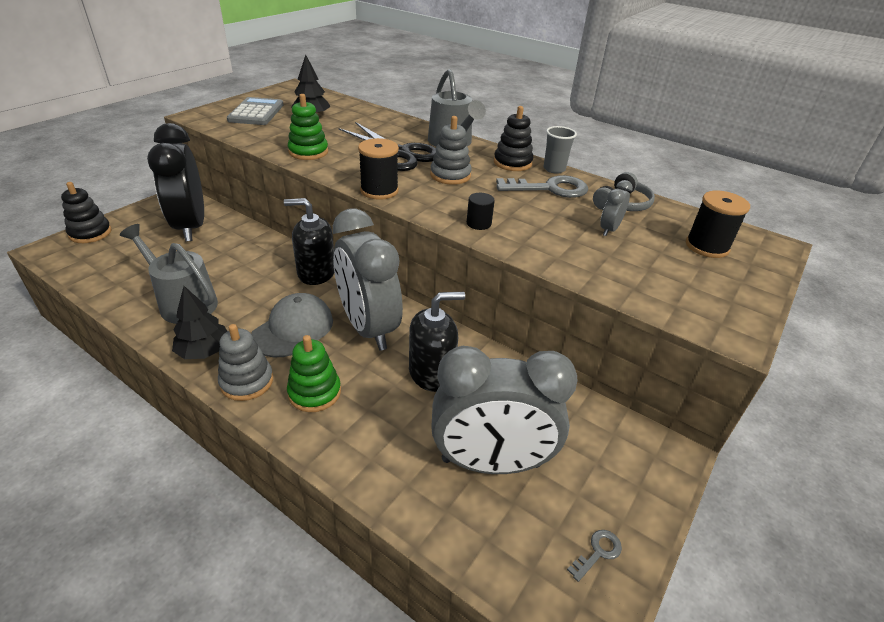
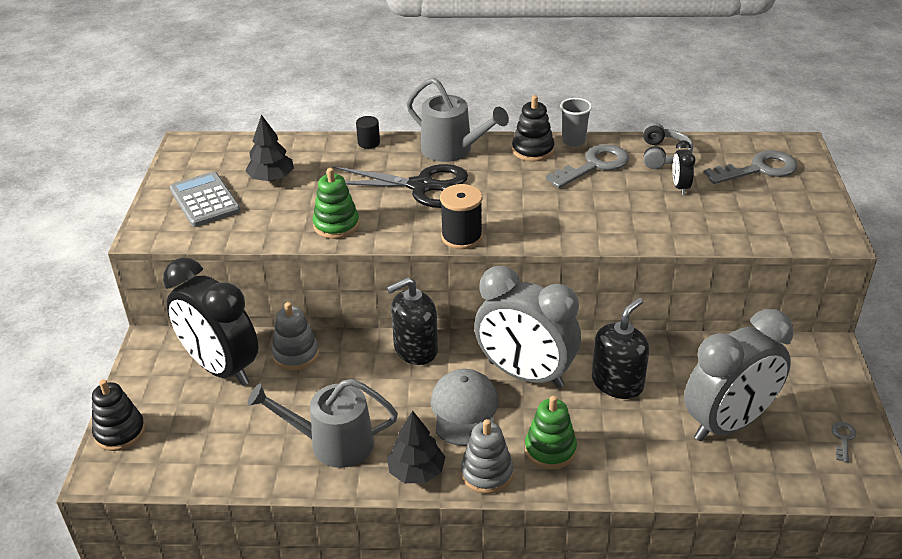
camera: 30 degrees left, 0 degrees up
grey stacking toy [430,116,472,185] -> grey stacking toy moved to [272,302,319,370]
black cylinder [467,193,495,230] -> black cylinder moved to [356,116,380,149]
grey clock [600,180,633,236] -> black clock [673,140,695,195]
black spool [686,191,750,258] -> grey key [704,150,798,184]

